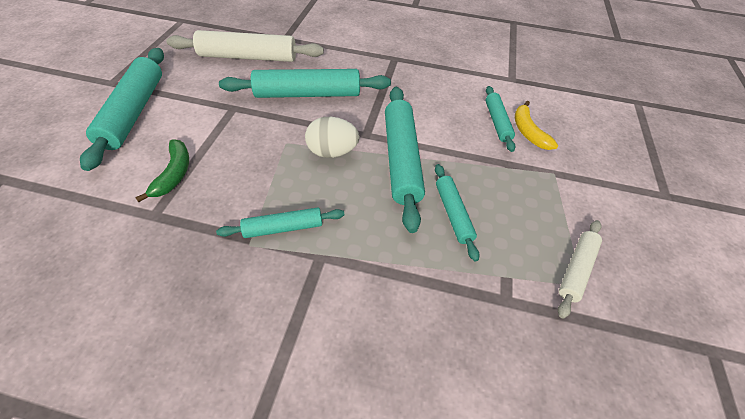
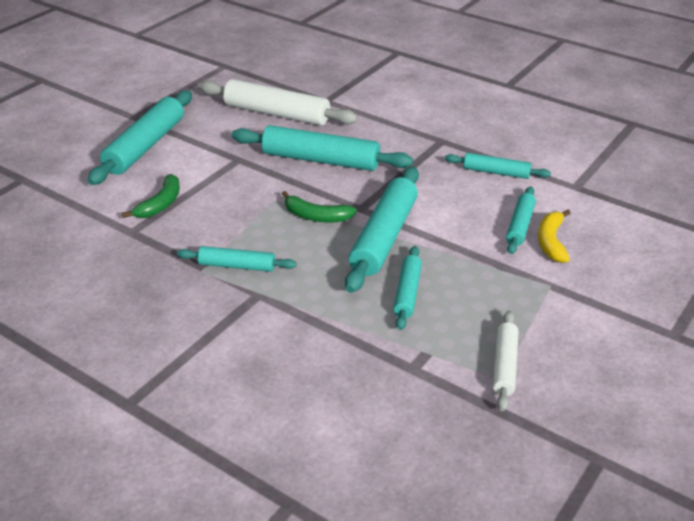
camera: 25 degrees right, 15 degrees down
white egg [305,117,360,158] -> green banana [282,191,357,223]
white rolling pin [558,220,602,319] -> white rolling pin turned 45 degrees counterclockwise [493,311,519,411]
none -> turquoise rolling pin [445,153,551,179]

